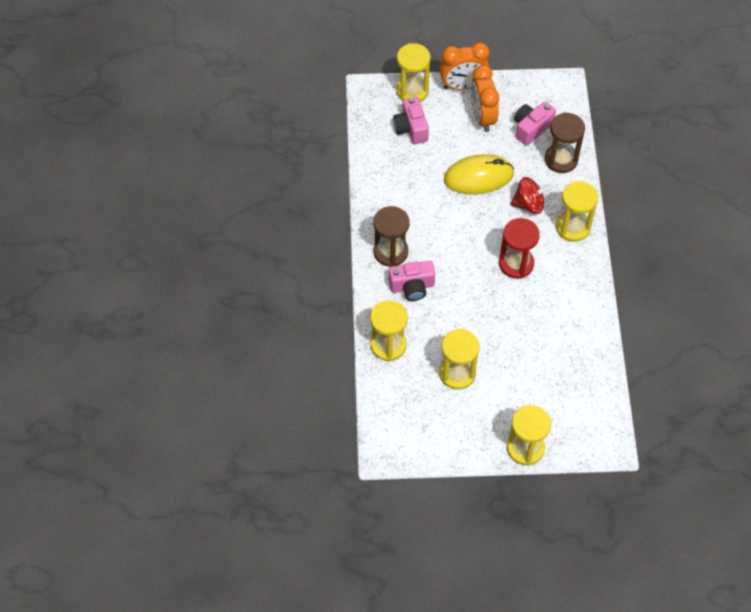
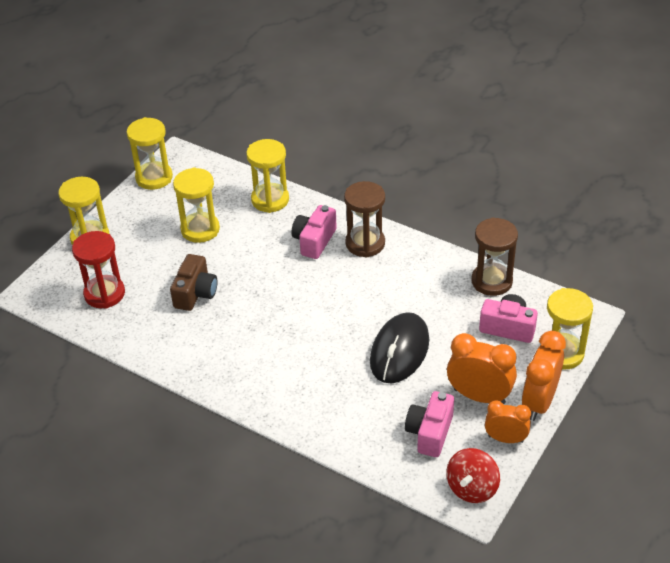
camera: 125 degrees right, 15 degrees down
yellow mouse [444,154,514,195] -> black mouse [370,312,429,384]
red hourglass [499,218,540,279] -> red hourglass moved to [72,231,125,309]
red spinning top [511,177,553,214] -> red spinning top moved to [446,448,500,503]
pink camera [514,102,556,146] -> pink camera turned 150 degrees counterclockwise [405,391,454,457]
brown hourglass [545,112,585,173] -> brown hourglass moved to [472,217,518,296]
yellow hourglass [556,181,598,242] -> yellow hourglass moved to [126,117,173,190]
none -> brown camera [170,254,217,311]
none -> orange clock [485,401,531,443]

